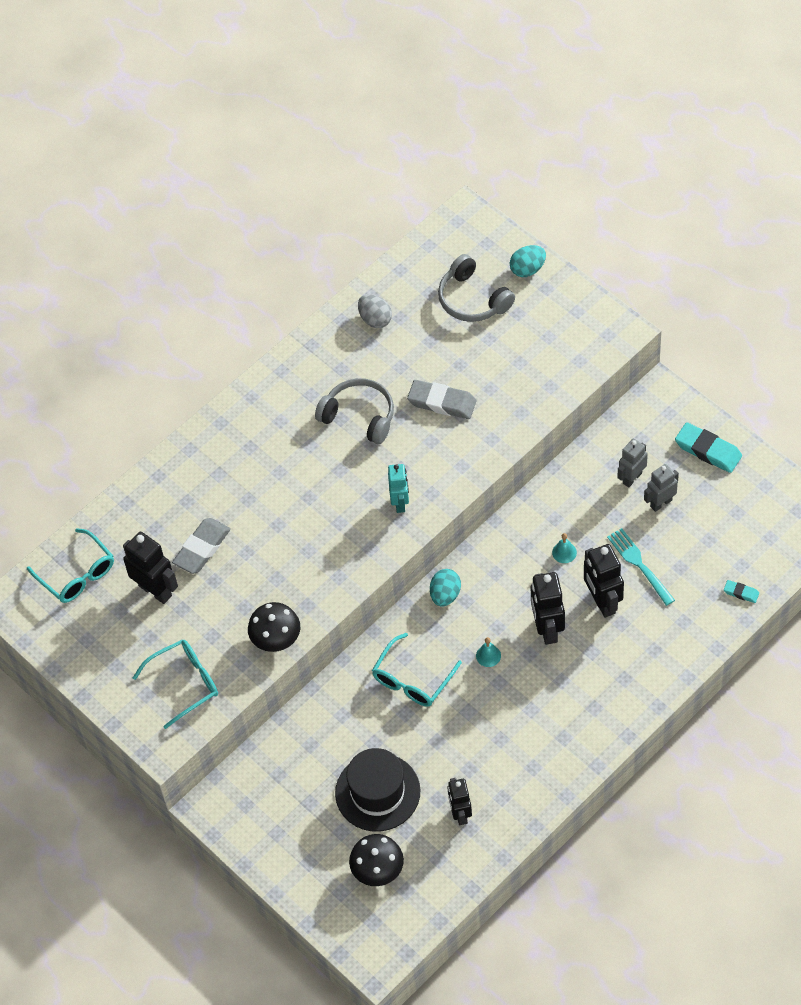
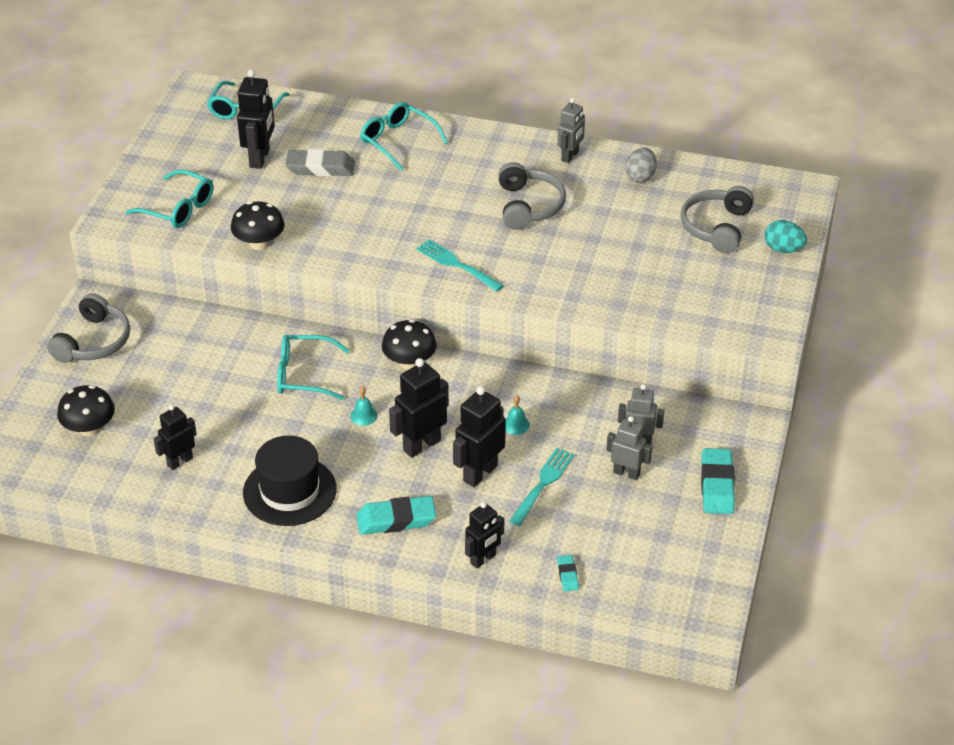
camera: 55 degrees right, 15 degrees down
black hat [335,748,420,832] -> black hat moved to [243,436,337,526]
turquoise robot [388,464,409,513] -> turquoise fork [416,239,504,292]
grey eraser [407,380,477,419] -> none
turquoise egg [430,569,461,607] -> black mushroom [382,319,437,370]
none -> grey headphones [47,293,130,363]
none -> turquoise eraser [357,496,436,535]
none -> turquoise glasses [360,102,448,171]
none -> black robot [465,502,504,568]
none -> grey robot [557,98,585,163]

